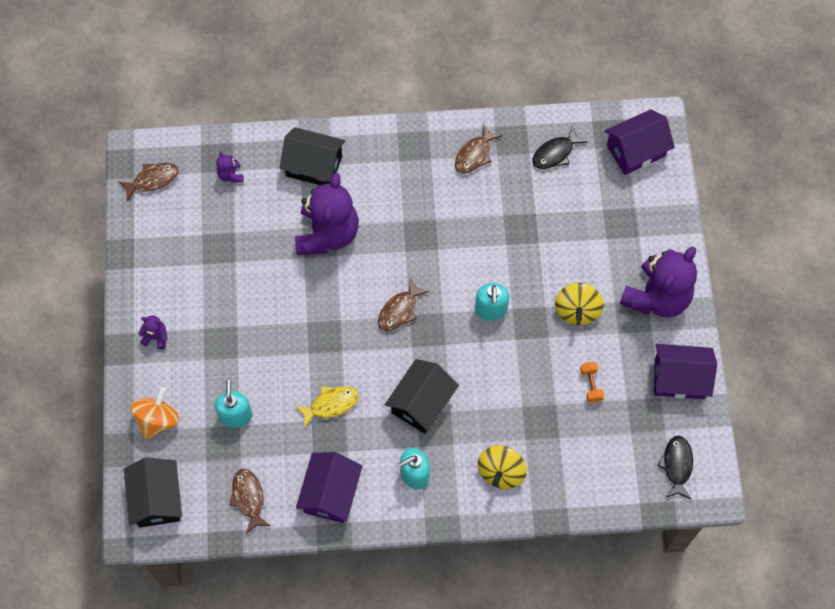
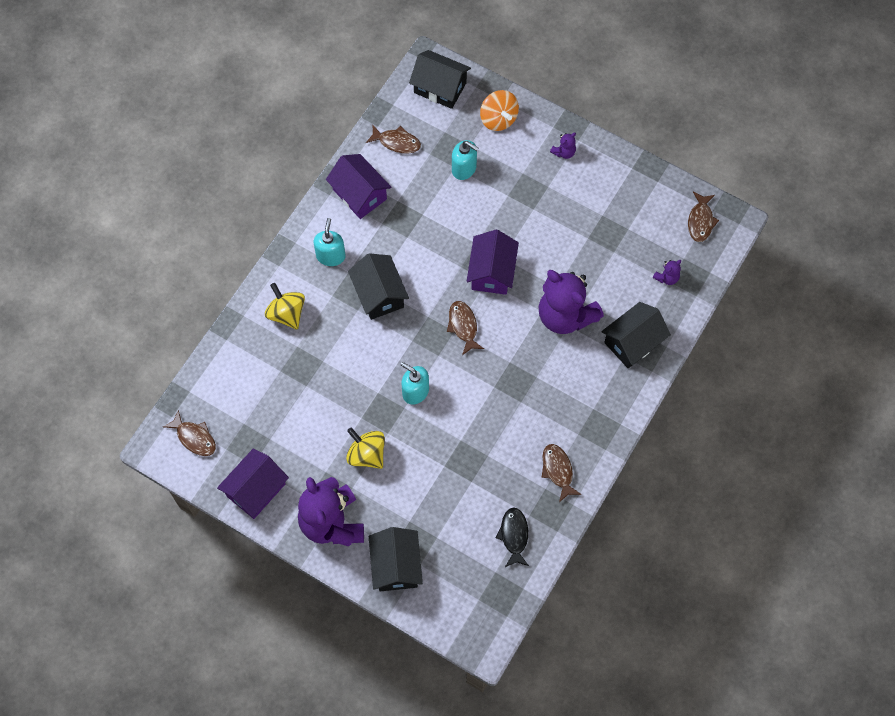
camera: 125 degrees right, 0 degrees up
purple teddy bear [216,151,244,183] -> purple teddy bear turned 120 degrees clockwise [653,260,681,285]
yellow fish [295,386,359,428] -> none
orange dumbbell [580,362,604,402] -> none
purple house [605,109,675,175] -> purple house moved to [467,230,519,295]
black fish [657,435,693,499] -> brown fish [163,410,216,456]
none -> black house [369,527,423,591]

